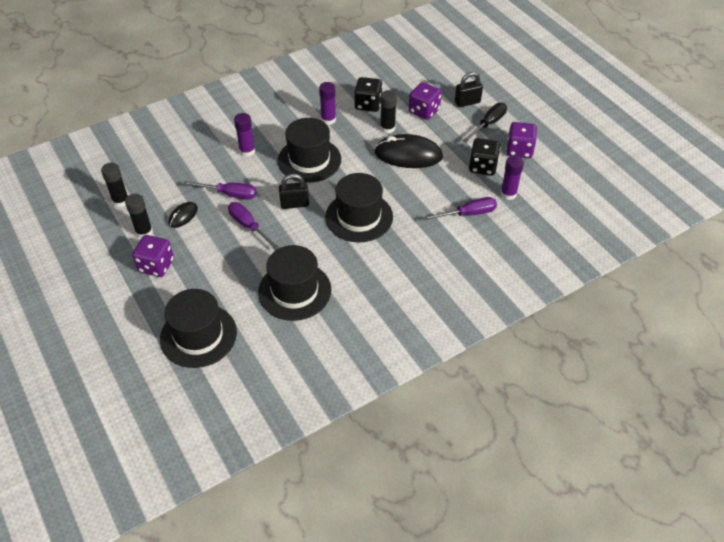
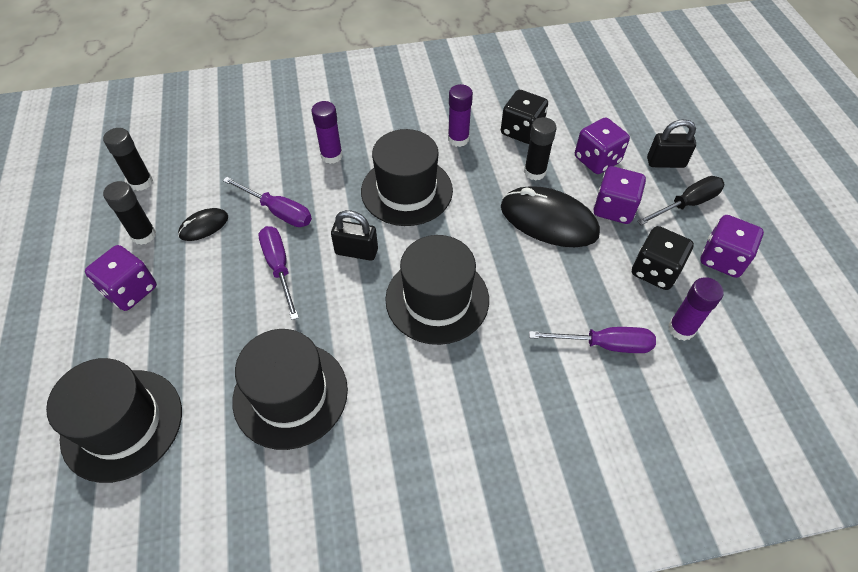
camera: 20 degrees right, 5 degrees up
none -> purple dice [594,166,646,224]

